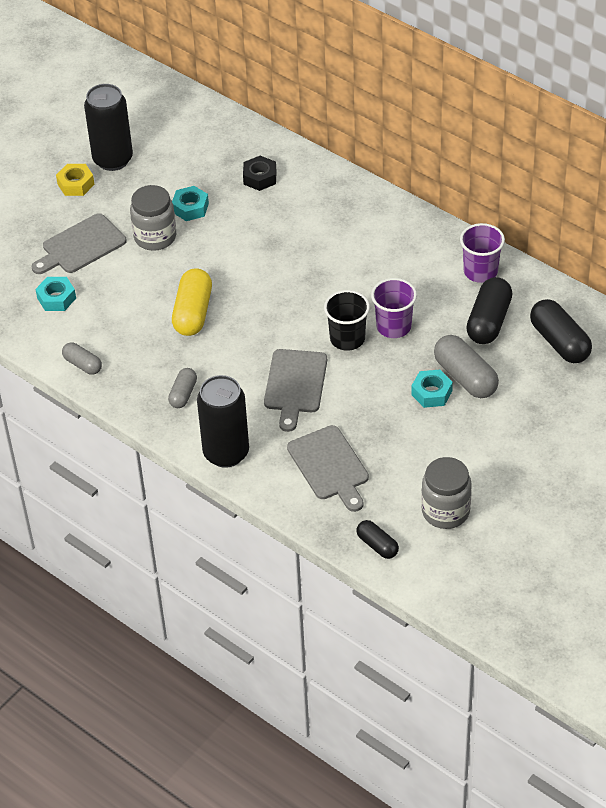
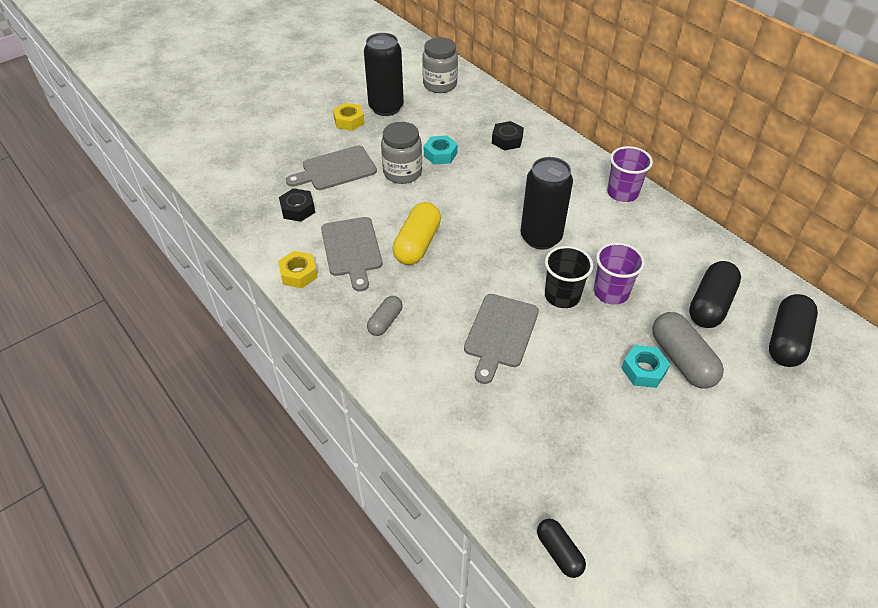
camera: 10 degrees right, 0 degrees up
turquoise nut [35,277,76,311] -> black nut [279,188,315,222]
grey capsule [62,343,102,375] -> yellow nut [278,251,318,288]
black can [197,375,249,468] -> black can moved to [521,157,573,250]
grey cutting board [287,425,369,512] -> grey cutting board moved to [321,217,383,292]
grey jar [421,457,472,529] -> grey jar moved to [422,37,458,93]
purple cup [460,223,505,283] -> purple cup moved to [607,146,653,202]
black capsule [530,299,592,363] -> black capsule turned 45 degrees clockwise [769,294,818,367]

